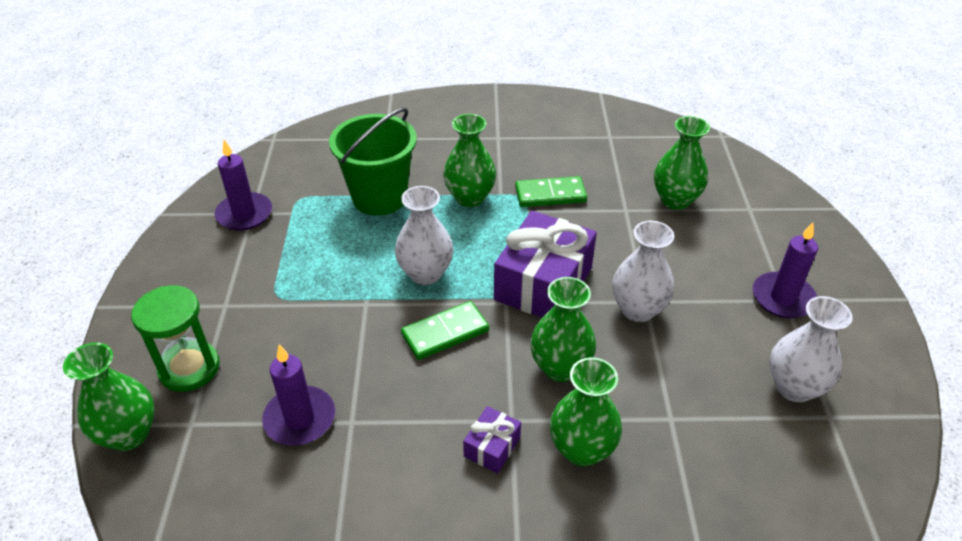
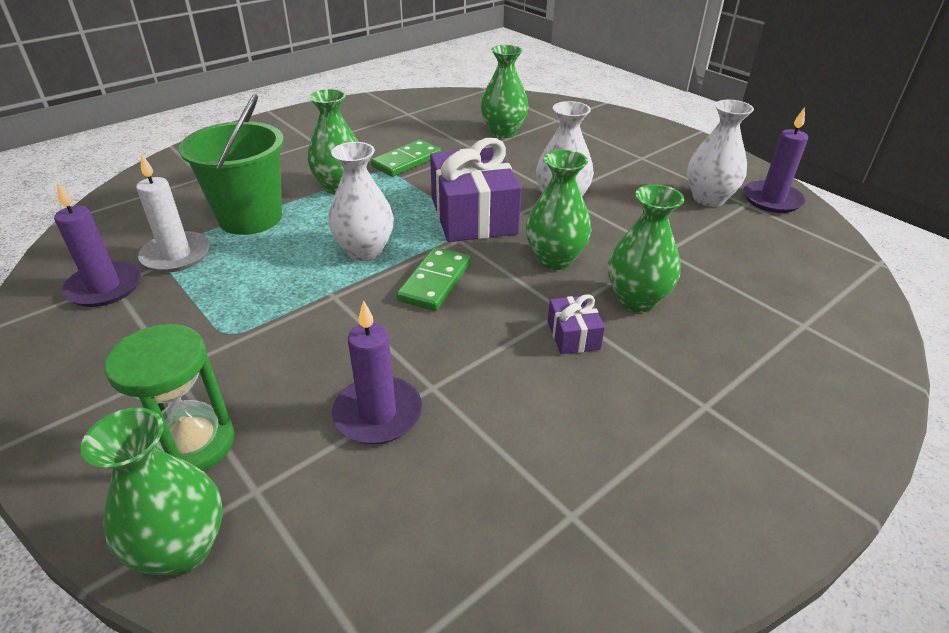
camera: 40 degrees left, 5 degrees down
purple candle [753,222,818,318] -> purple candle moved to [743,107,808,213]
none -> white candle [136,154,210,273]

